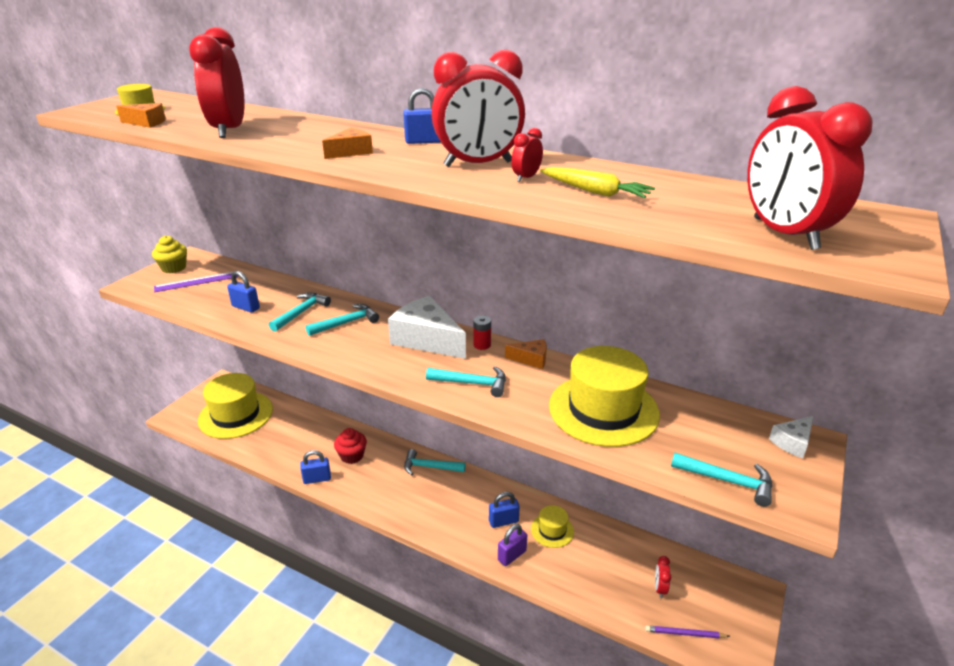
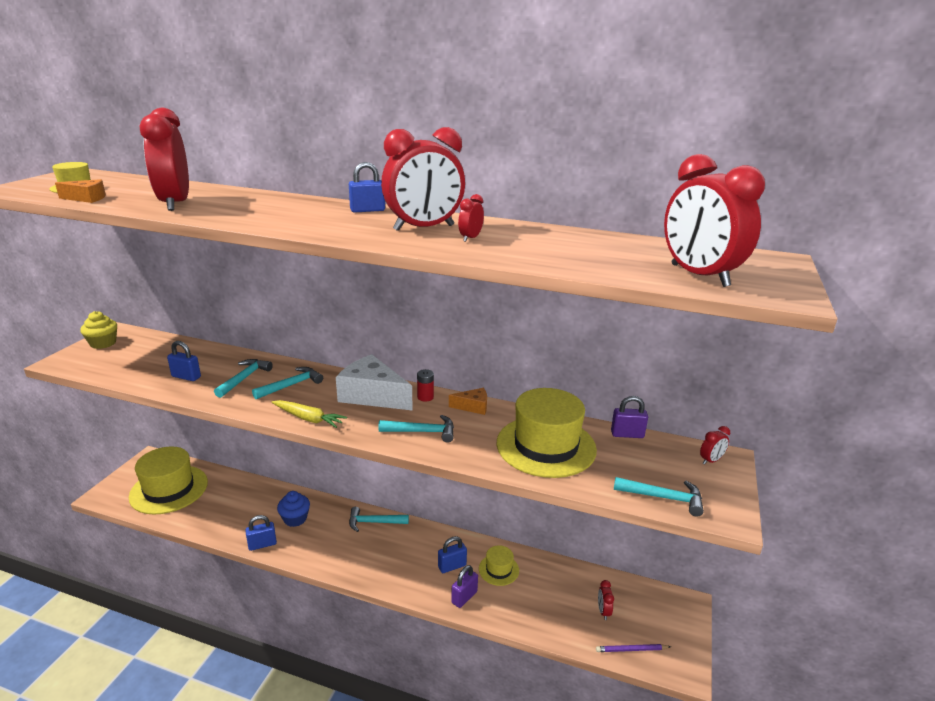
camera: 10 degrees left, 5 degrees down
purple ruler [154,272,238,292] -> none
orange cheese [322,128,373,159] -> none
red cupcake [334,428,367,464] -> blue cupcake [277,491,310,527]
yellow carrot [540,167,655,198] -> yellow carrot moved to [272,400,347,428]
white cheese [769,416,814,458] -> red clock [700,426,730,465]
none -> purple padlock [611,396,648,438]

